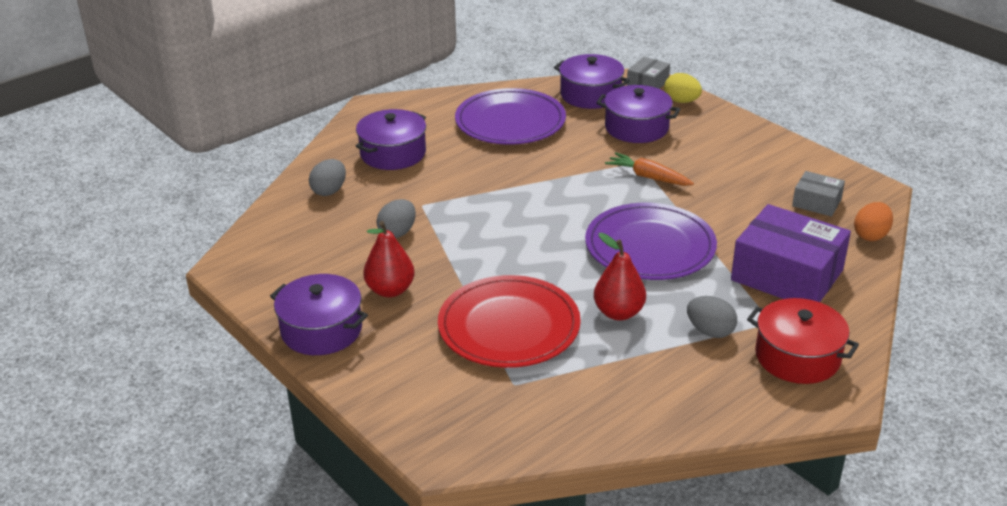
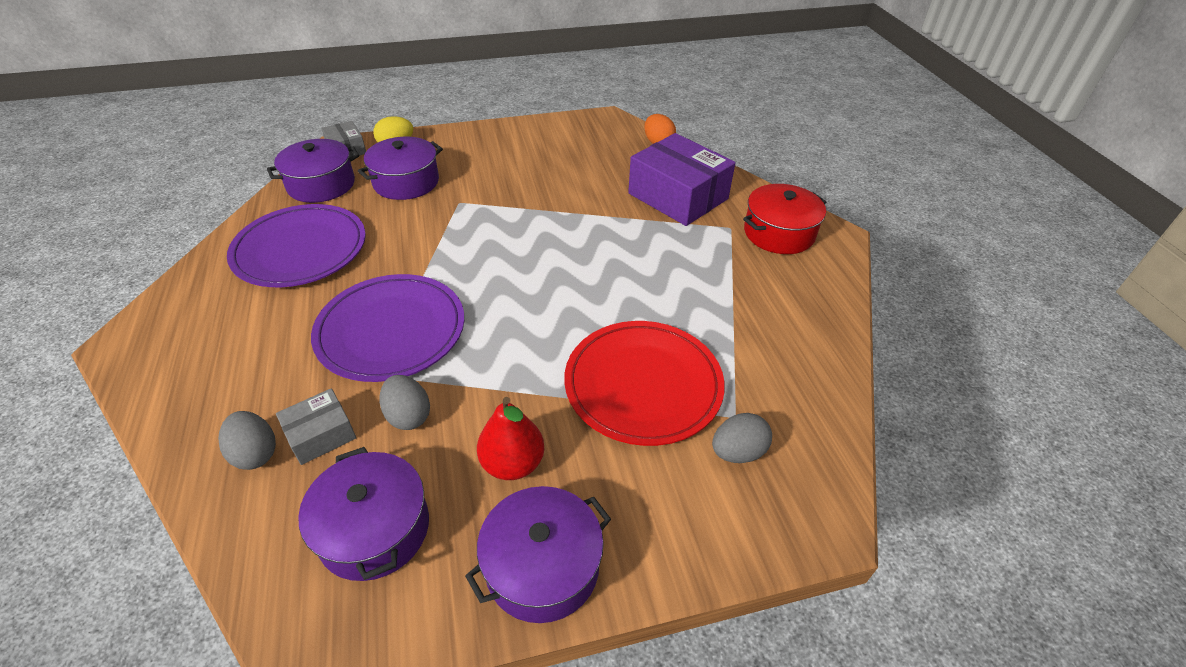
camera: 65 degrees left, 10 degrees up
purple pot [356,109,426,170] -> purple pot moved to [298,447,429,581]
purple plate [585,203,717,280] -> purple plate moved to [311,274,464,382]
red pear [594,233,646,321] -> none
orange carrot [605,152,694,186] -> none
grey egg [687,296,737,338] -> grey egg moved to [712,413,772,463]
purple box [731,204,851,302] -> purple box turned 75 degrees clockwise [628,133,735,226]
grey box [792,171,845,217] -> grey box moved to [276,388,356,465]

